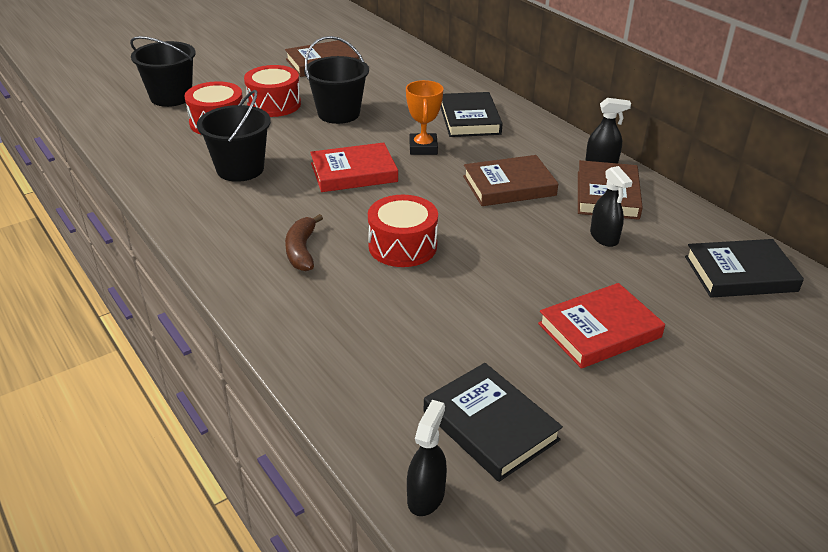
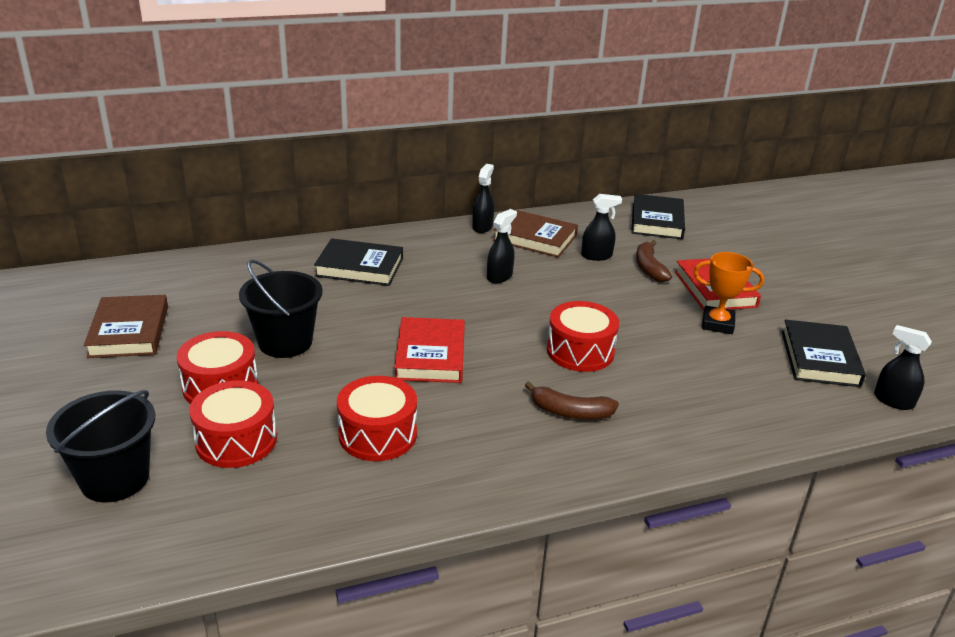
camera: 75 degrees left, 5 degrees down
black bucket [197,90,271,182] -> red drum [337,376,417,461]
orange trophy [406,80,443,155] -> orange trophy moved to [693,252,764,334]
black book [424,363,563,482] -> black book turned 60 degrees counterclockwise [782,320,866,387]
brown book [463,155,558,206] -> black spray bottle [487,209,517,283]
none -> brown banana [636,240,672,282]

